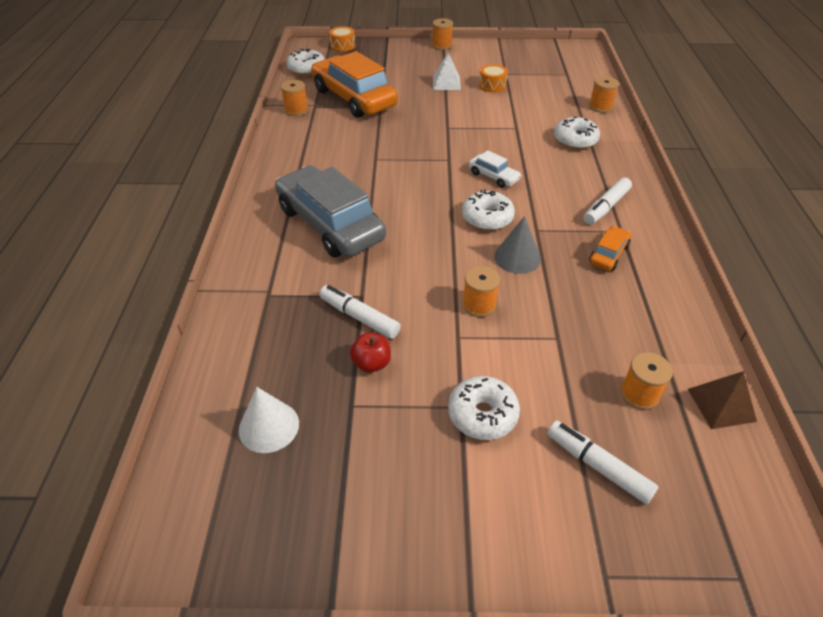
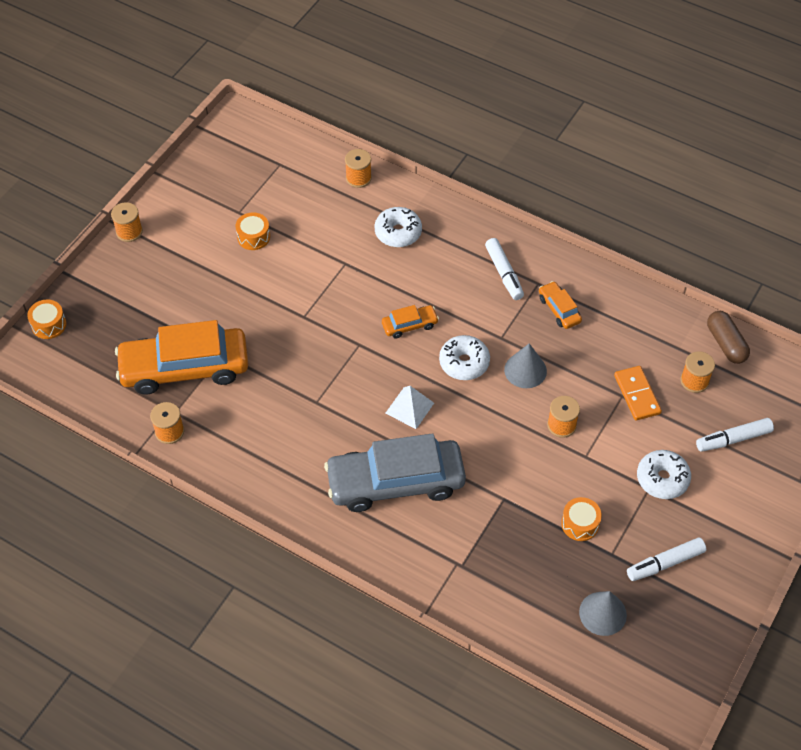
camera: 60 degrees left, 10 degrees up
white cone [239,387,299,453] -> grey cone [579,591,627,636]
white donut [287,48,325,76] -> none
white marker [320,285,401,339] -> white marker moved to [627,538,706,581]
red apple [350,333,391,372] -> orange drum [561,497,602,541]
white pyramid [433,53,461,90] -> white pyramid moved to [385,386,434,429]
white car [469,150,522,188] -> orange car [382,305,439,338]
brown pyramid [688,371,757,429] -> brown capsule [707,311,750,364]
none -> orange domino [614,366,662,421]

